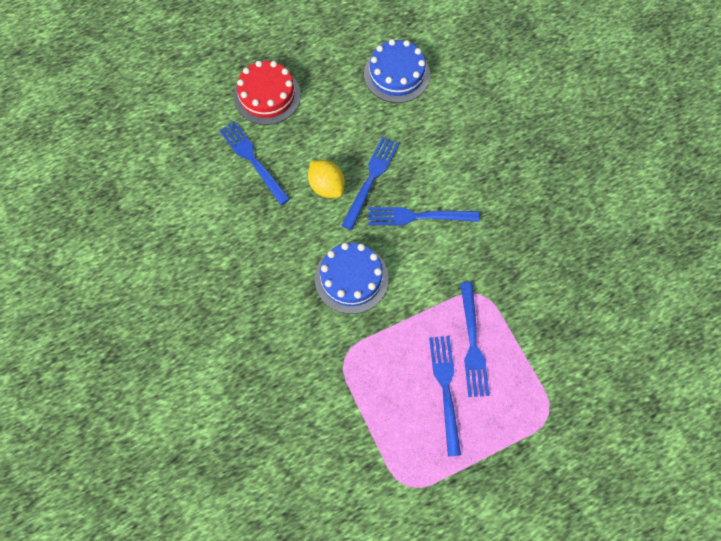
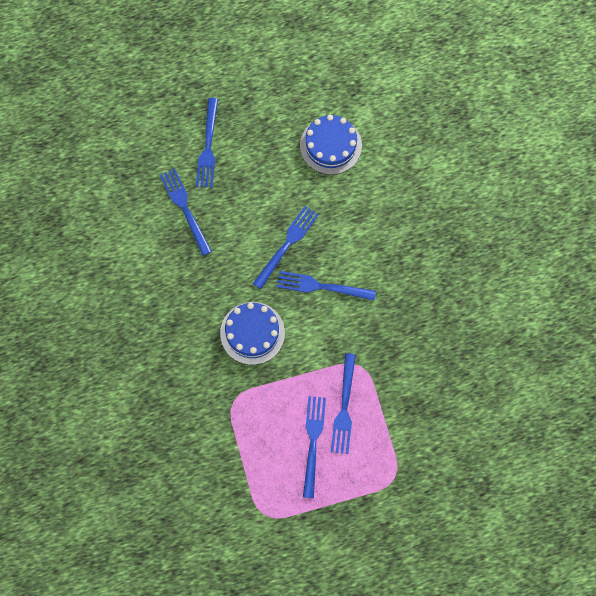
camera: 10 degrees right, 5 degrees up
red cake [234,61,301,125] -> blue fork [196,98,218,188]
yellow lemon [308,160,345,198] -> none

